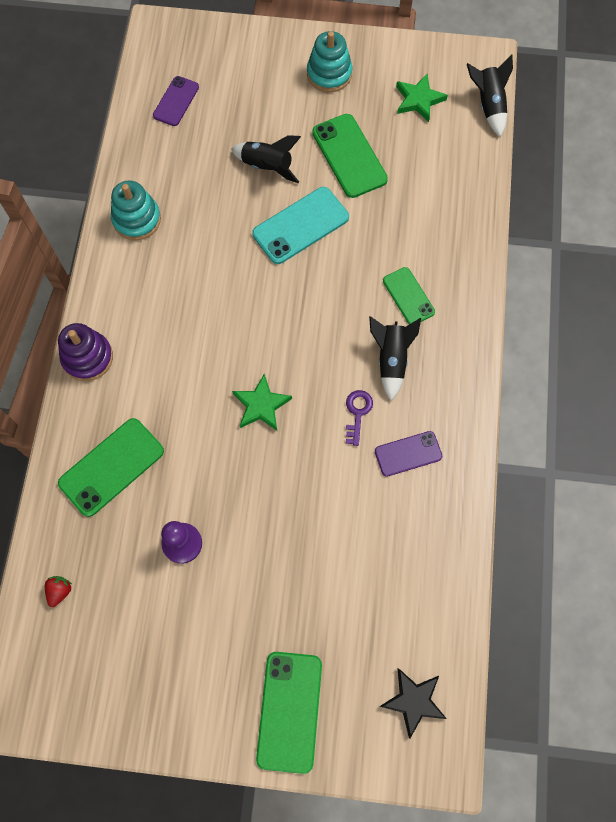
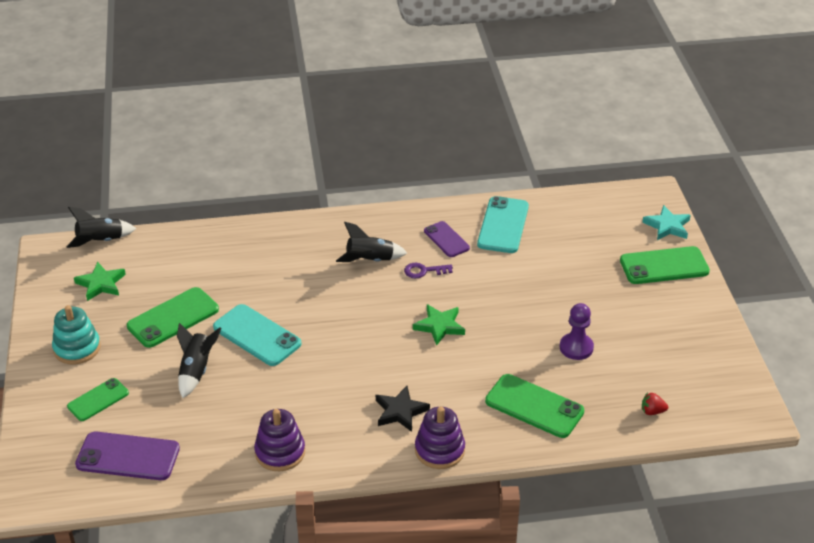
camera: 105 degrees left, 30 degrees down
turquoise stacking toy [111,180,161,240] -> purple stacking toy [254,409,305,471]
purple phone [153,76,199,126] -> purple phone [75,432,180,480], size x1.60
black star [380,668,447,738] -> black star moved to [376,386,430,432]
green phone [383,267,435,324] -> green phone moved to [67,378,129,421]
none -> turquoise phone [477,196,529,253]
none -> turquoise star [642,205,691,240]

